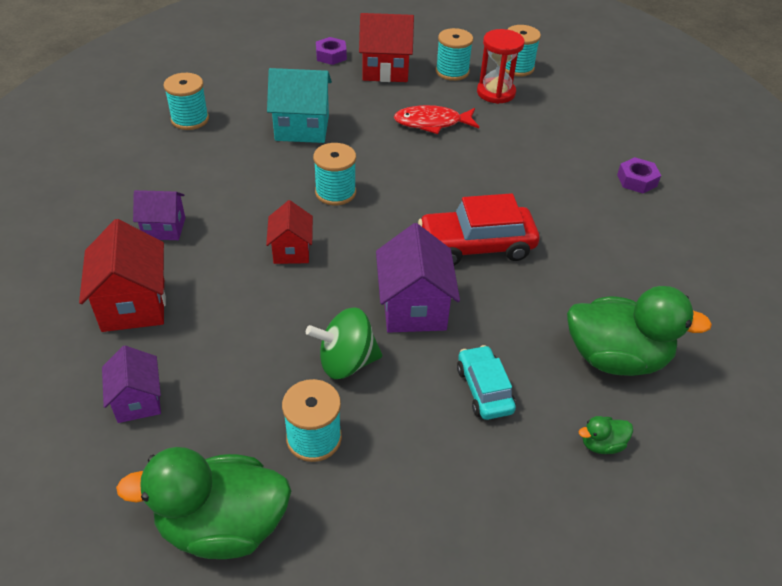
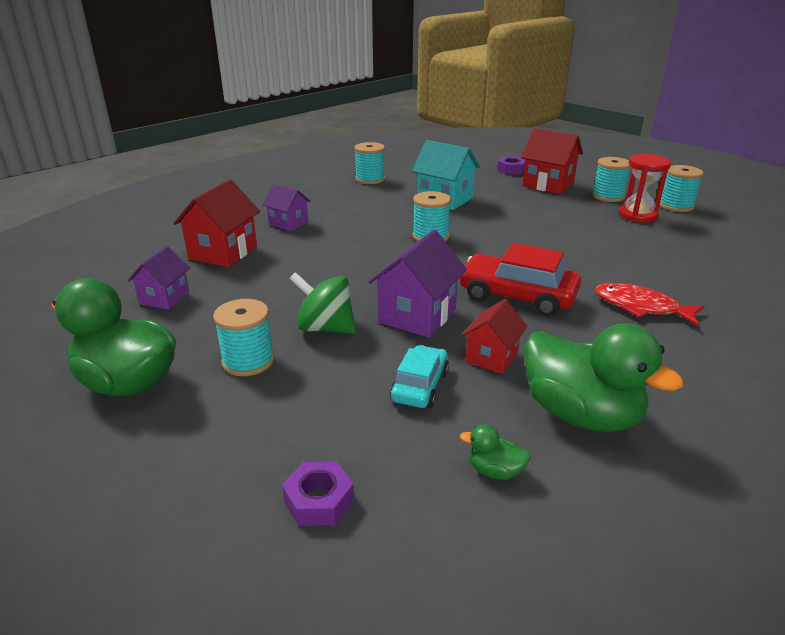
camera: 35 degrees right, 15 degrees down
red house [266,200,313,264] -> red house moved to [461,299,527,374]
red fish [394,105,479,134] -> red fish moved to [595,283,705,327]
purple nut [617,157,661,193] -> purple nut moved to [282,462,354,526]

